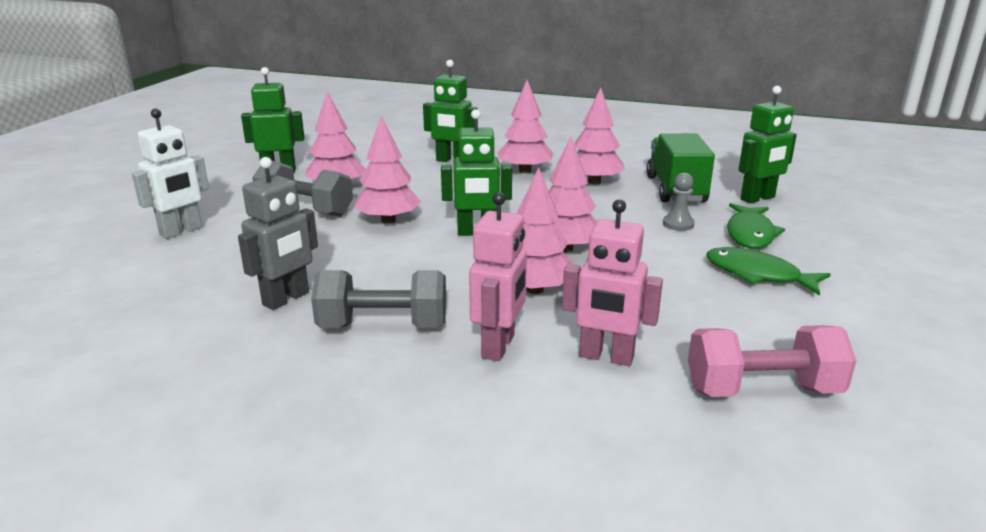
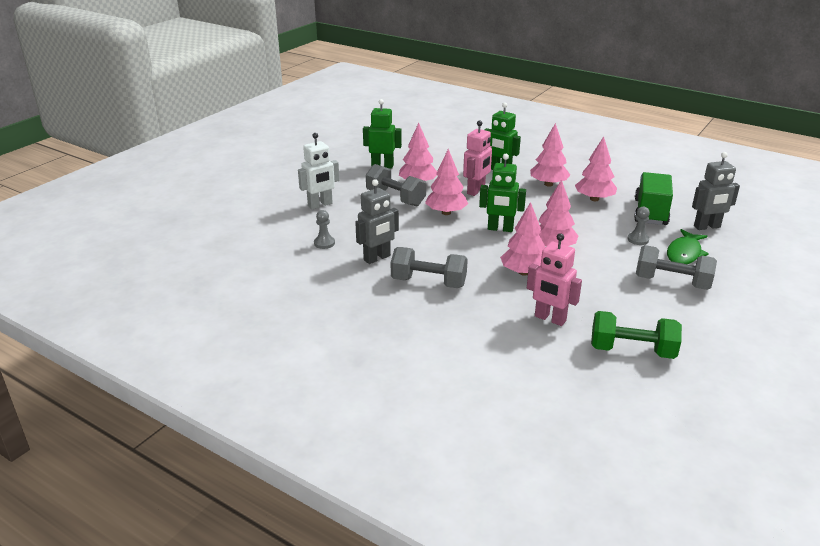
camera: 15 degrees right, 5 degrees up
pink robot [469,192,527,361] -> pink robot moved to [463,120,492,196]
pink dumbbell [688,325,856,397] -> green dumbbell [591,311,682,359]
green fish [706,247,831,296] -> grey dumbbell [636,245,717,290]
green robot [739,86,797,203] -> grey robot [692,152,740,230]
none -> grey pawn [314,210,335,249]

